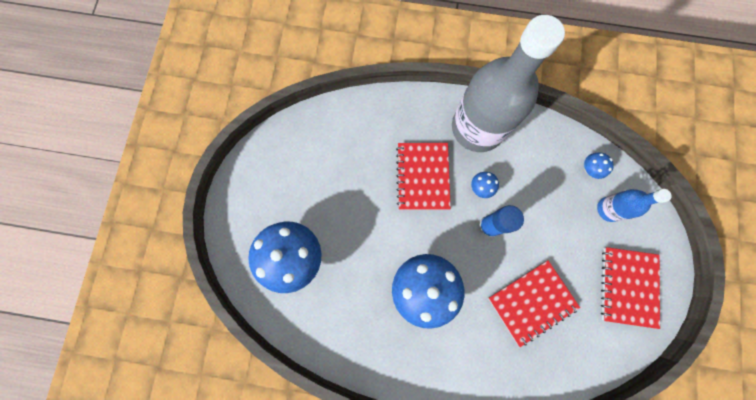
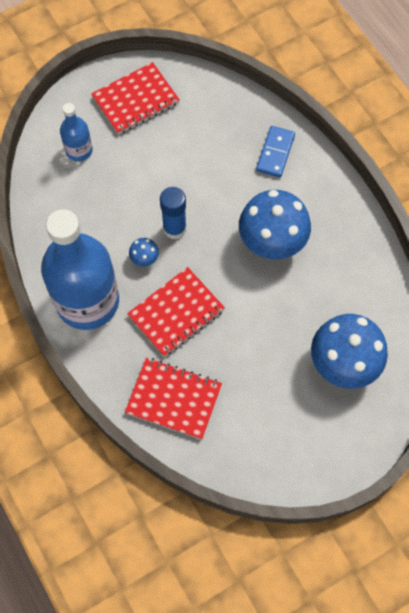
camera: 130 degrees left, 10 degrees down
grey bottle [452,15,565,152] -> blue bottle [41,209,119,330]
red notebook [488,260,580,347] -> red notebook moved to [125,358,222,440]
blue mushroom [584,152,614,179] -> none
none -> blue domino [256,126,295,177]

